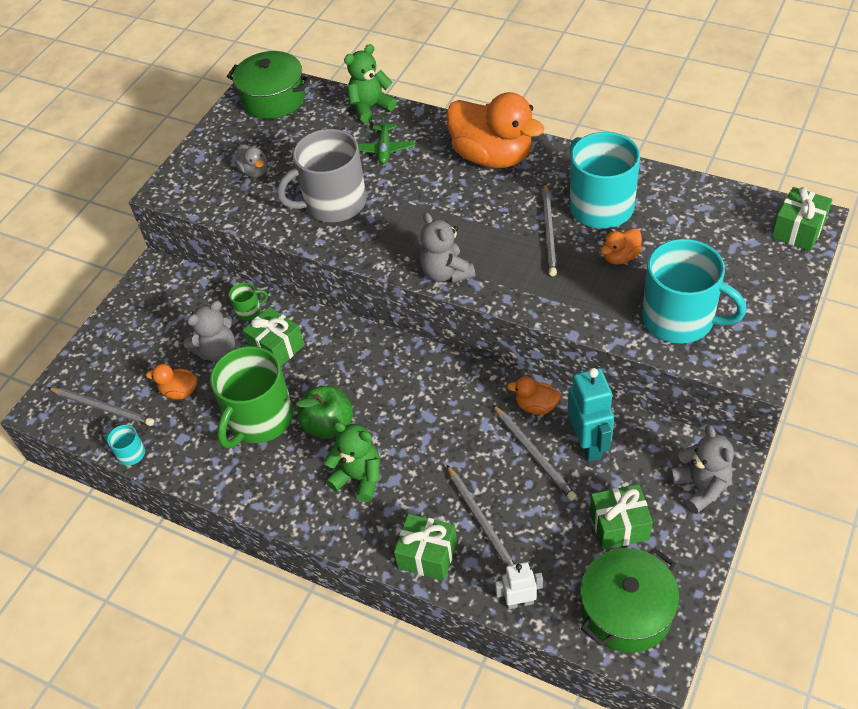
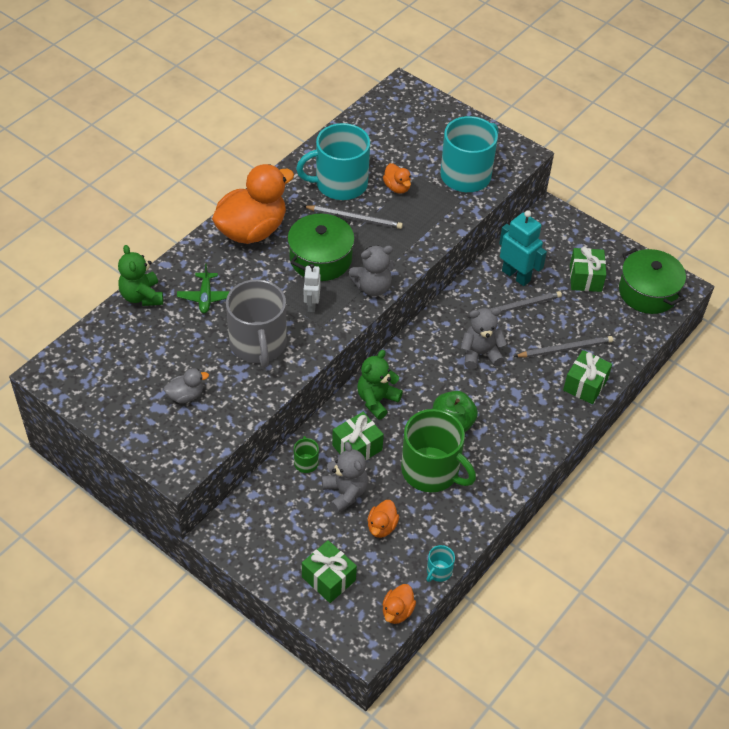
camera: 85 degrees left, 0 degrees up
grey pencil [48,387,154,426] -> none
green pot [227,51,311,119] -> green pot moved to [287,213,355,281]
green teddy bear [324,422,380,502] -> green teddy bear moved to [357,350,403,420]
green plane [358,114,414,164] -> green plane turned 75 degrees clockwise [177,264,230,313]
white robot [495,562,543,609] -> white robot moved to [303,264,321,312]
orange duck [507,376,561,415] -> orange duck moved to [382,584,416,624]
turquoise robot [568,368,614,462] -> turquoise robot turned 45 degrees clockwise [499,210,547,286]
grey teddy bear [669,425,734,514] -> grey teddy bear moved to [461,308,507,369]
green gift [772,187,832,251] -> green gift moved to [302,540,357,603]

